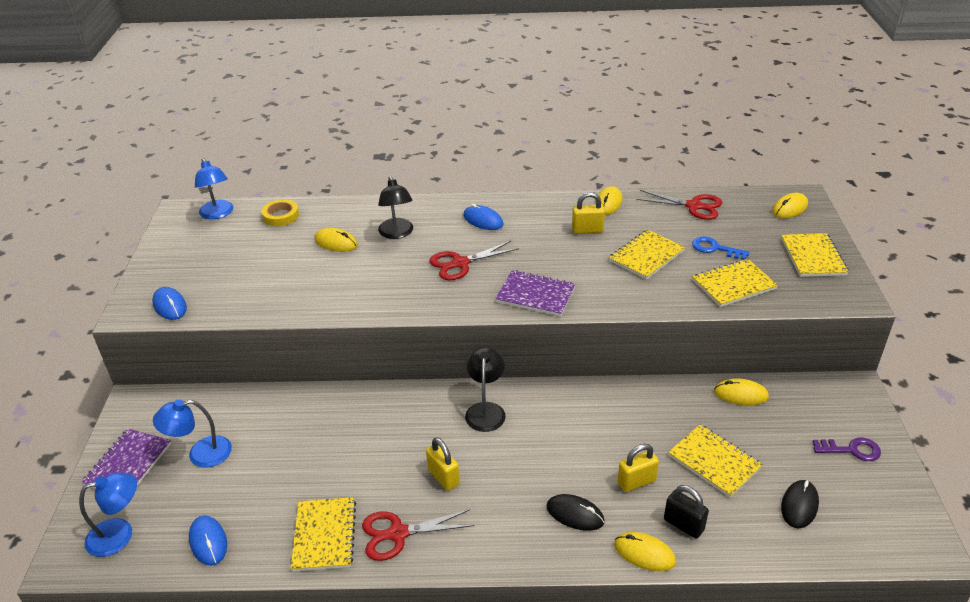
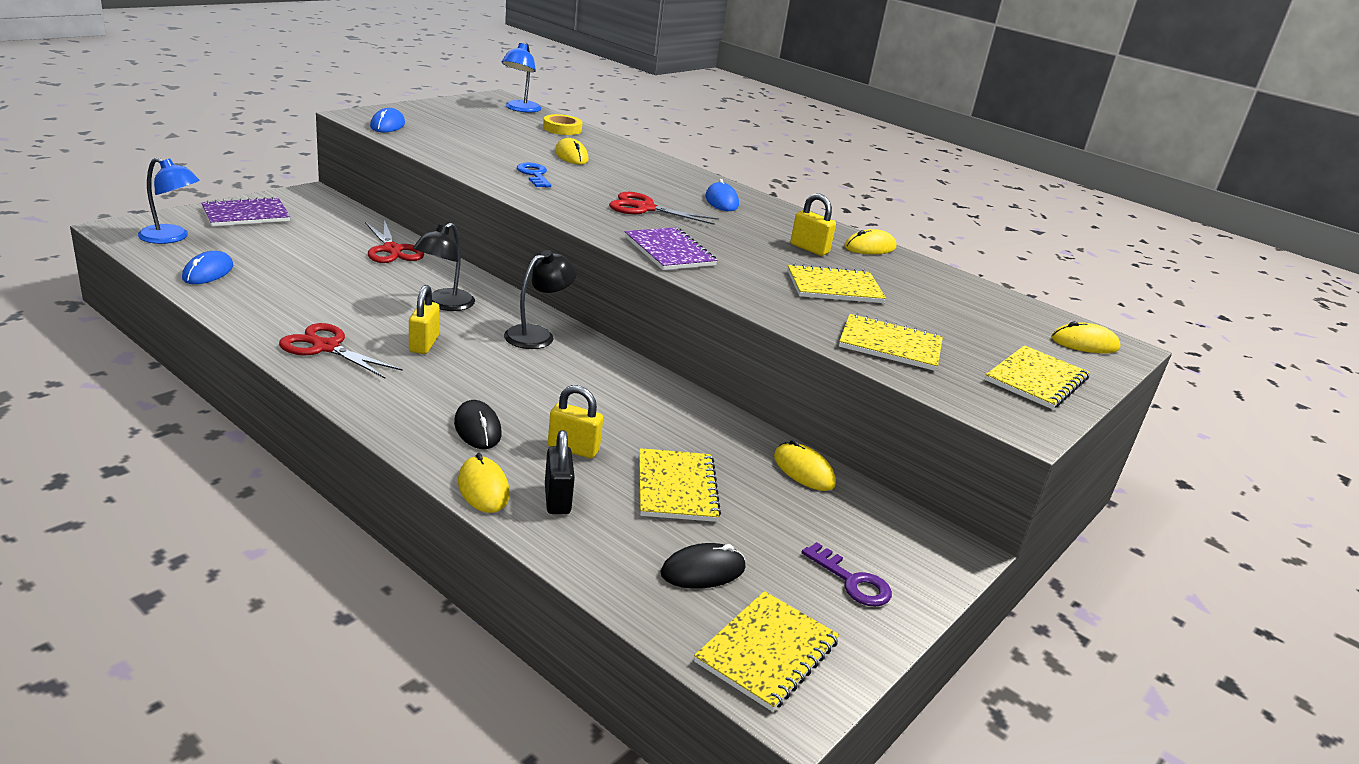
camera: 35 degrees right, 10 degrees down
blue lamp [153,399,232,468] -> none
yellow notebook [291,497,356,572] -> yellow notebook moved to [694,591,840,711]
black lamp [378,176,413,239] -> black lamp moved to [413,223,475,311]
red scissors [636,190,722,220] -> red scissors moved to [365,220,424,263]
blue key [692,237,750,260] -> blue key moved to [517,162,551,187]

